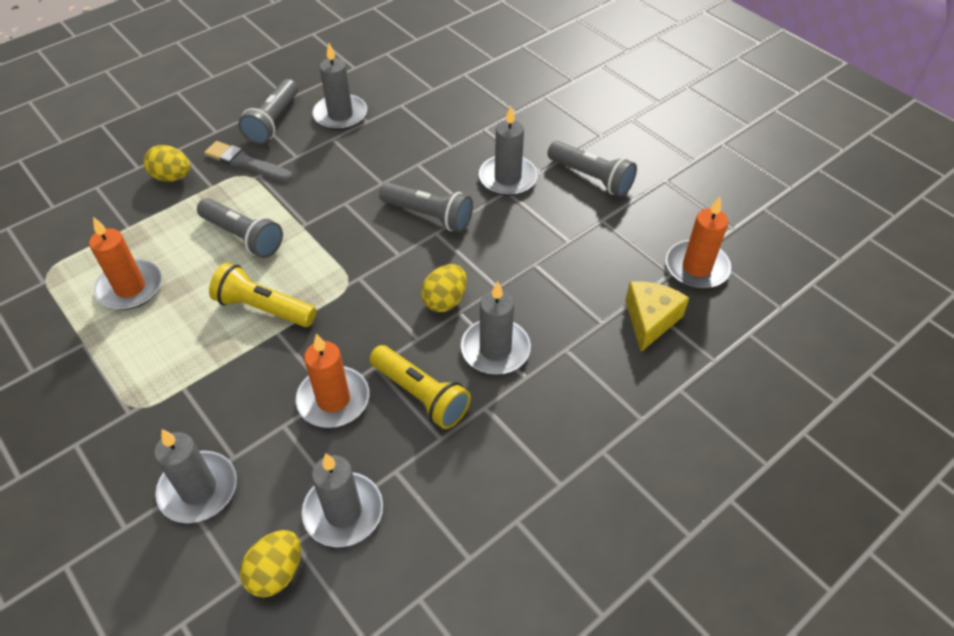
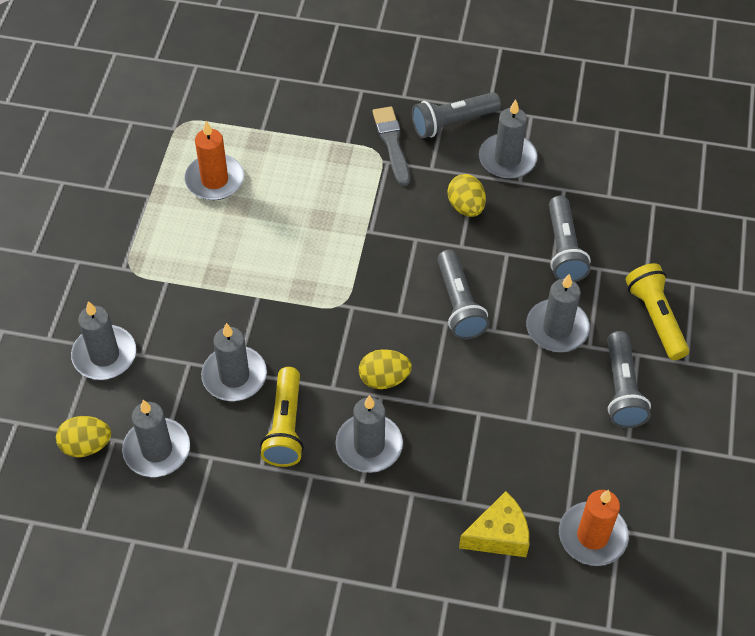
camera: 50 degrees right, 5 degrees up
yellow egg [144,145,190,182] -> yellow egg moved to [448,174,486,217]
grey flashlight [197,198,283,258] -> grey flashlight moved to [549,196,591,282]
yellow flashlight [209,263,316,327] -> yellow flashlight moved to [626,263,689,360]
orange candle [296,333,369,428] -> grey candle [201,323,267,401]

